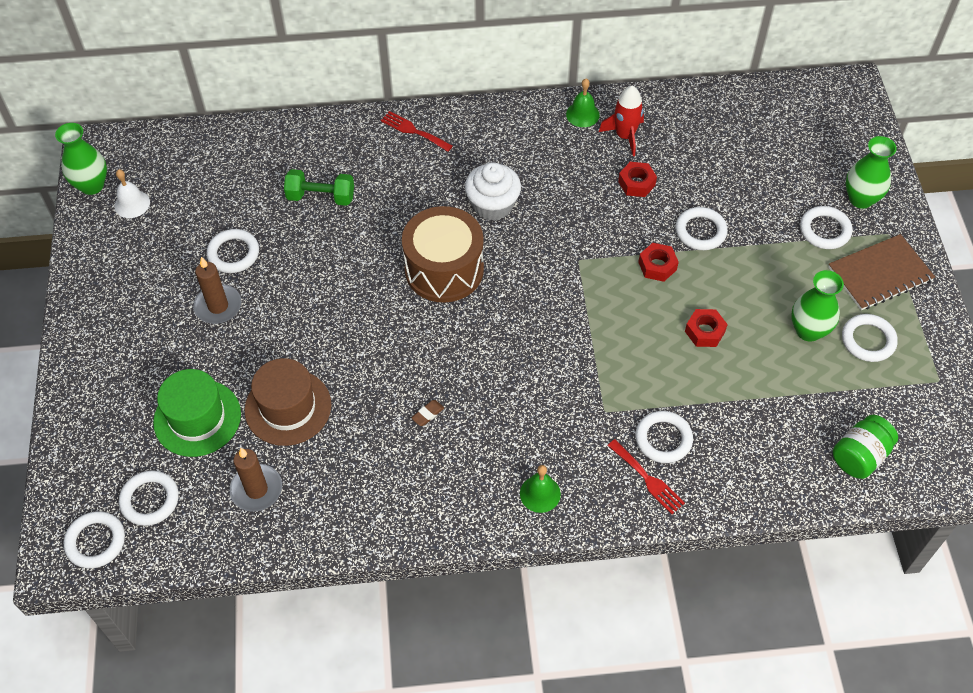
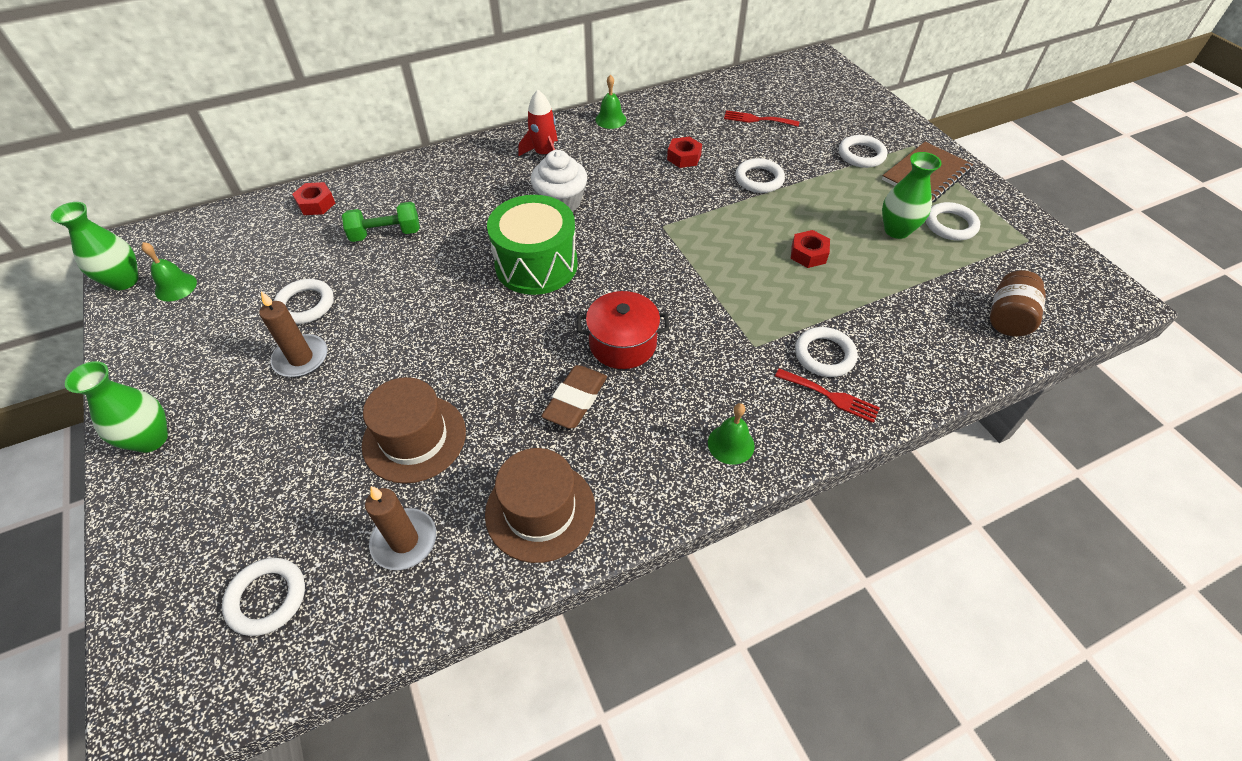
camera: 20 degrees left, 5 degrees down
white ring [64,511,125,568] -> none
white bell [115,169,150,218] -> green bell [141,242,197,301]
green hat [153,369,241,457] -> none
red fork [381,111,453,152] -> red fork moved to [724,110,799,127]
brown drum [402,206,484,302] -> green drum [487,195,578,295]
brown eraser [412,400,444,426] -> brown eraser [541,365,607,429], size x2.13
red rocket [599,86,644,156] -> red rocket moved to [518,90,558,157]
red nut [638,243,679,282] -> red nut moved to [292,182,335,215]
green jar [833,415,898,479] -> brown jar [990,270,1046,337]
green vase [846,136,897,209] -> green vase moved to [65,361,168,453]
none -> brown hat [485,448,595,563]
none -> red pot [577,291,669,369]

